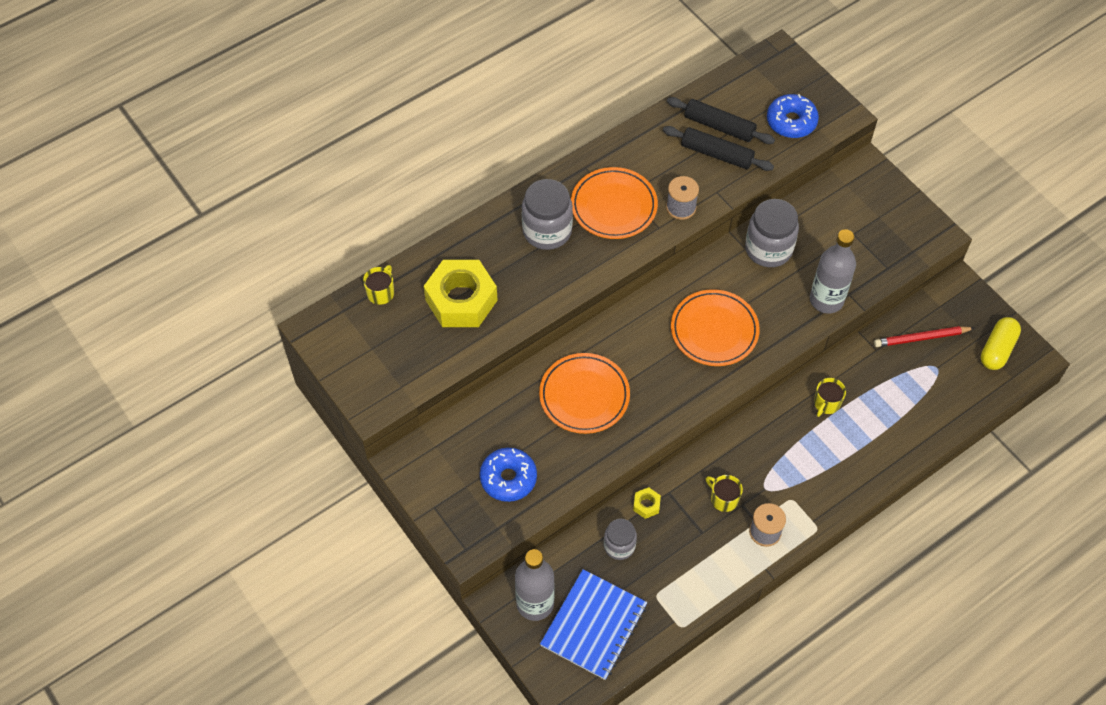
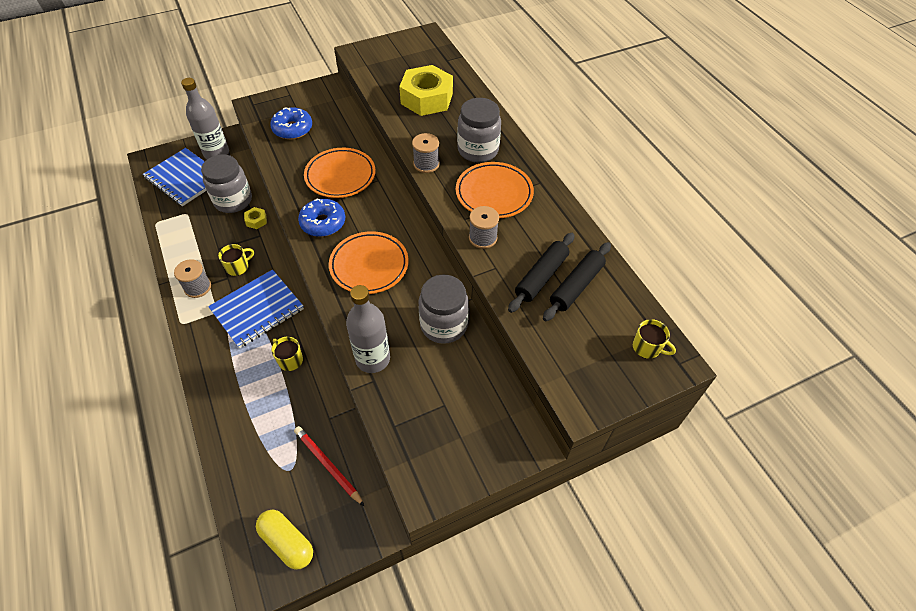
camera: 100 degrees right, 5 degrees down
yellow mug [363,265,394,305] -> yellow mug moved to [633,319,676,359]
grey jar [604,519,637,560] -> grey jar [201,154,252,213], size x1.65
blue donut [767,94,819,138] -> blue donut moved to [298,198,345,237]
red pencil [874,326,974,347] -> red pencil turned 45 degrees counterclockwise [294,426,364,506]
none -> blue notebook [208,270,304,348]
none -> grey spool [412,133,440,173]

